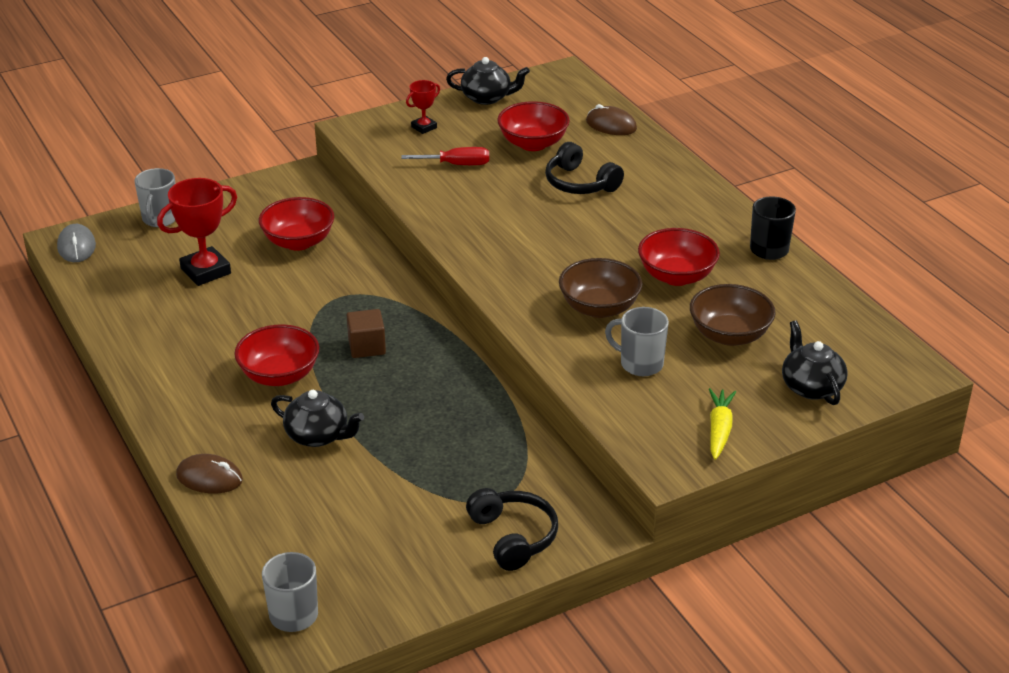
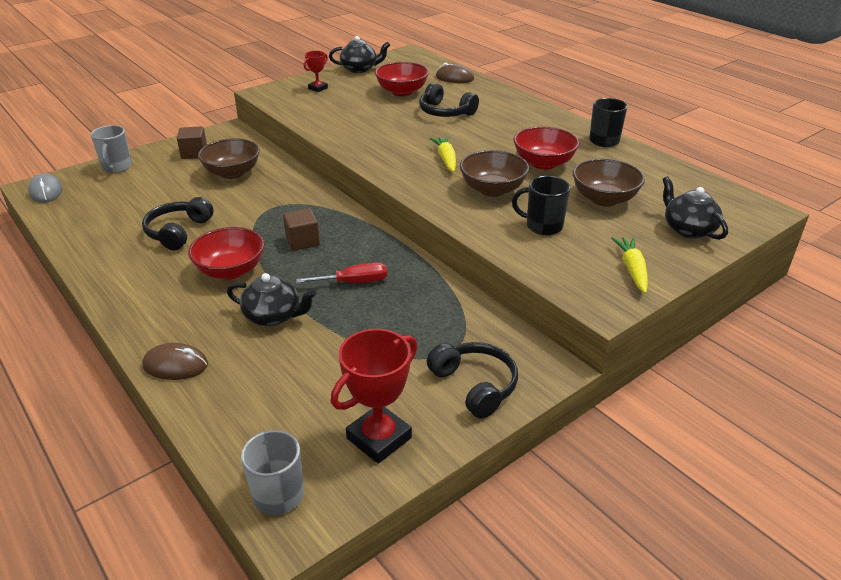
camera: 10 degrees left, 0 degrees up
red trophy [157,178,237,286] -> red trophy moved to [331,329,417,464]
red bowl [259,197,334,251] -> brown bowl [198,138,260,179]
red screwdriver [401,147,489,165] -> red screwdriver moved to [296,262,387,283]
grey mug [605,307,669,376] -> black mug [512,176,570,235]
none -> black headphones [142,197,214,250]
none -> brown cube [177,126,207,159]
none -> yellow carrot [430,136,456,172]

